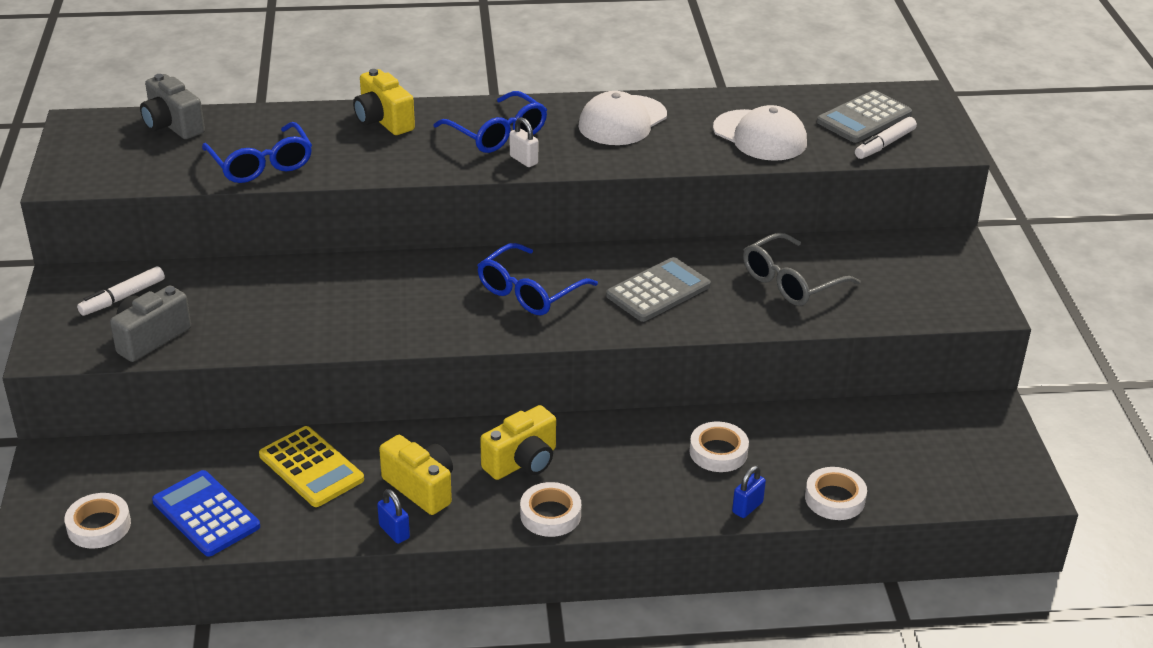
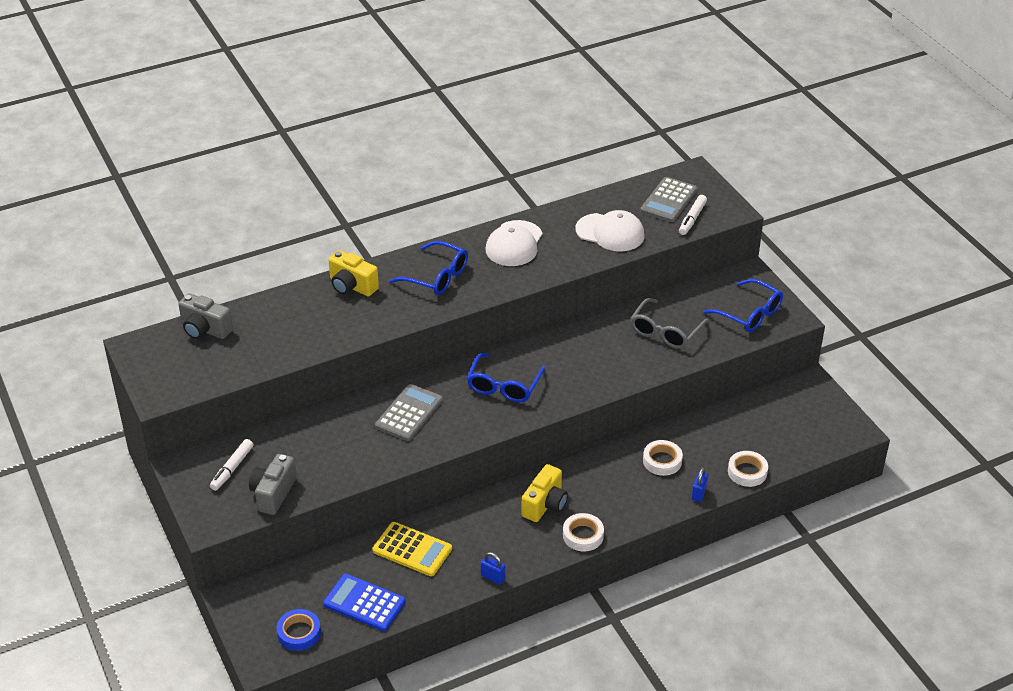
camera: 20 degrees left, 5 degrees up
white tape [64,493,131,549] -> blue tape [276,609,321,651]
blue glasses [202,122,312,183] -> blue glasses moved to [704,279,783,332]
yellow camera [379,435,453,515] -> none
white padlock [510,117,538,167] -> none
grey calculator [606,257,711,322] -> grey calculator moved to [375,384,443,441]

